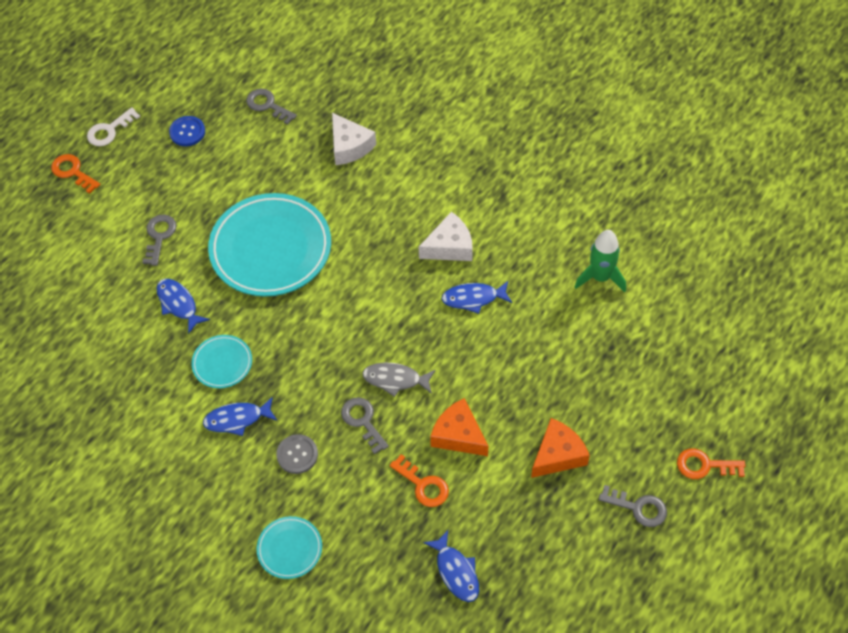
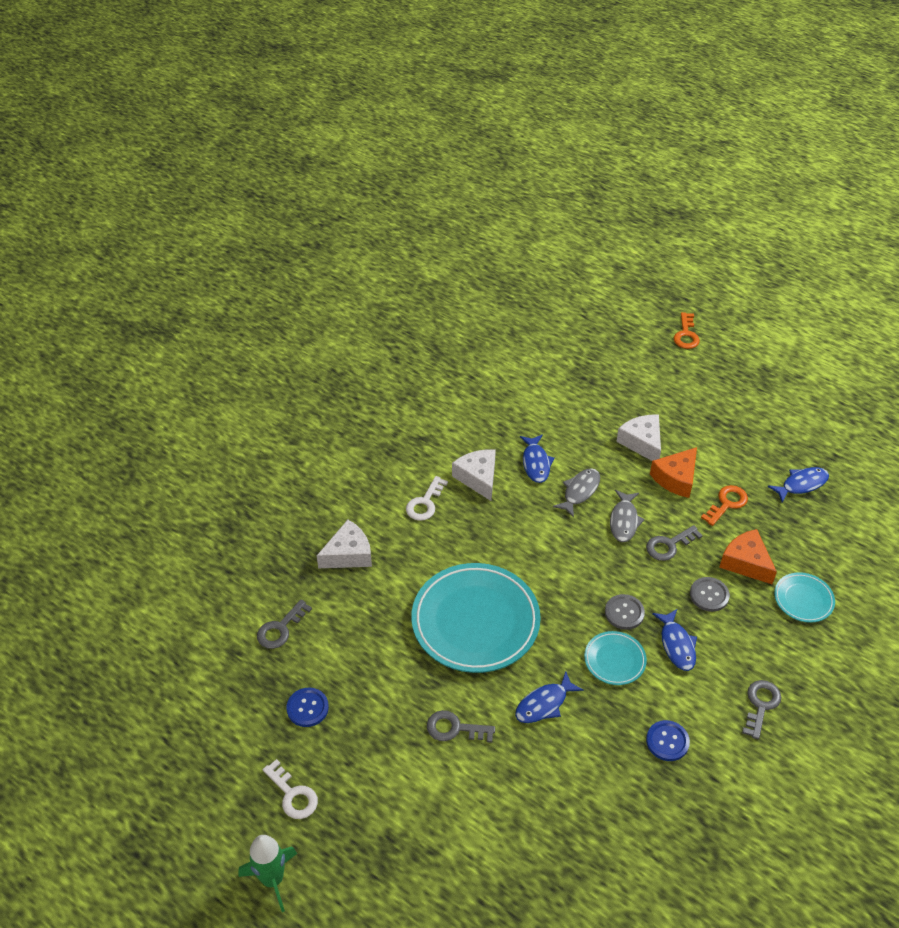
camera: 90 degrees left, 10 degrees down
orange key [51,154,100,194] -> none
orange cheese [531,418,590,478] -> orange cheese moved to [719,529,777,584]
green rocket [575,230,626,292] -> green rocket moved to [238,835,297,912]
grey key [599,485,667,527] -> grey key moved to [742,680,781,740]
none -> white key [406,476,448,521]
none -> grey fish [553,468,600,518]
none -> grey button [605,594,645,630]
none -> white cheese [616,414,661,461]
none -> blue button [646,720,690,761]

